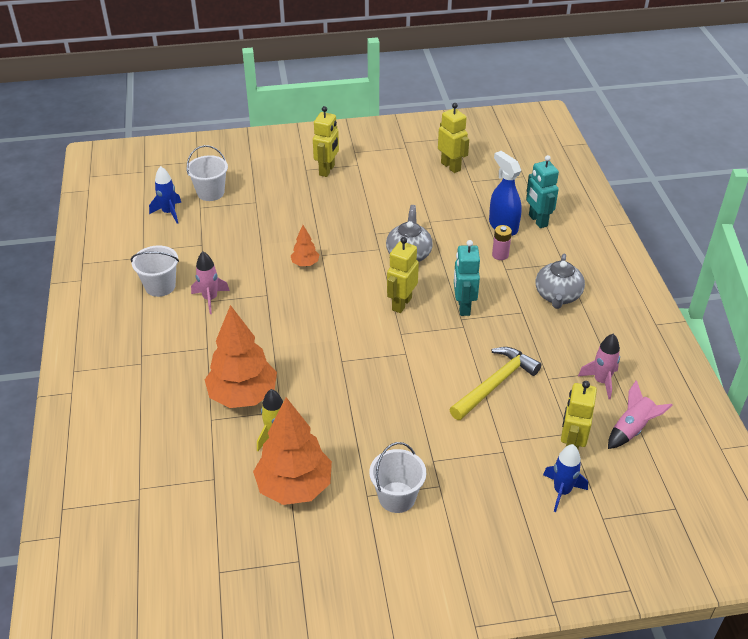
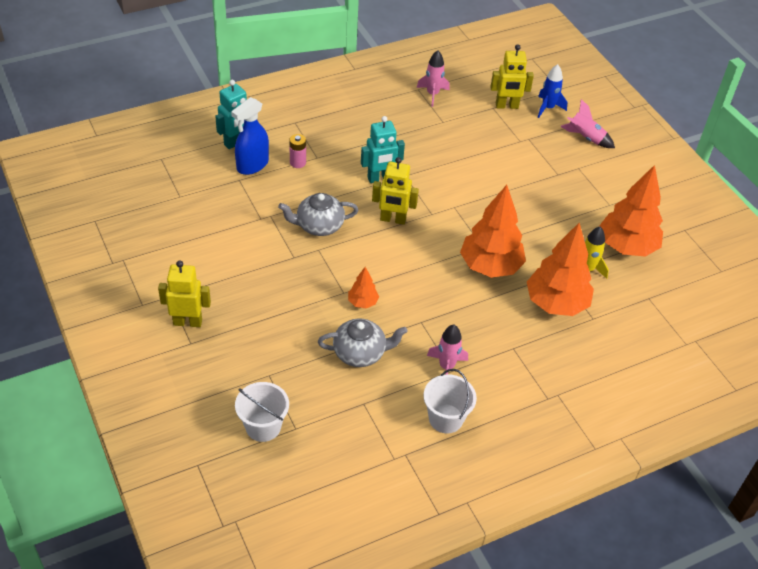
camera: 110 degrees left, 5 degrees up
blue rocket [149,166,181,223] -> none
white bucket [369,442,426,513] -> none
yellow robot [438,103,469,173] -> none
yellow hammer [449,347,542,420] -> none
grey teapot [536,253,585,309] -> grey teapot moved to [318,318,408,367]
pink rocket [608,380,672,449] -> pink rocket moved to [560,99,615,148]
none -> orange tree [460,185,526,278]

